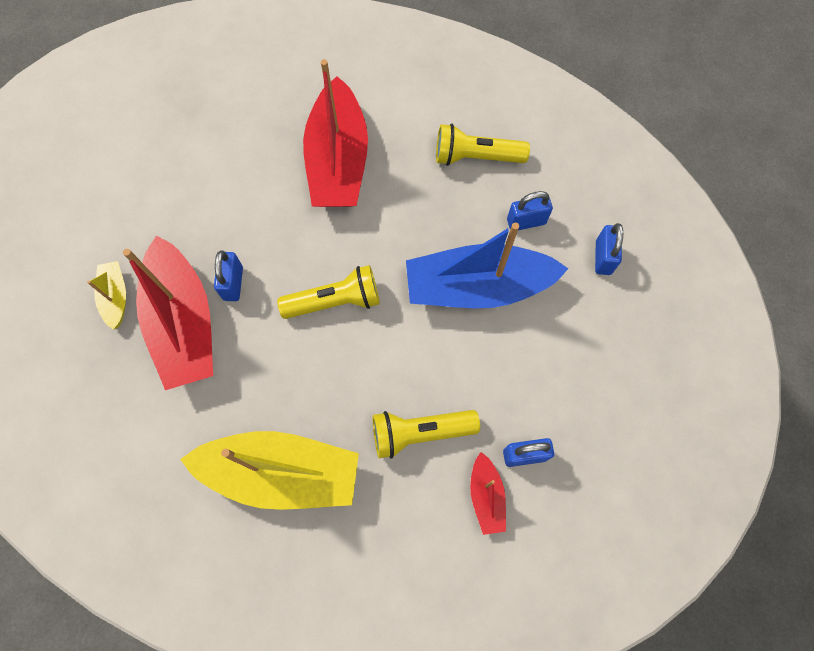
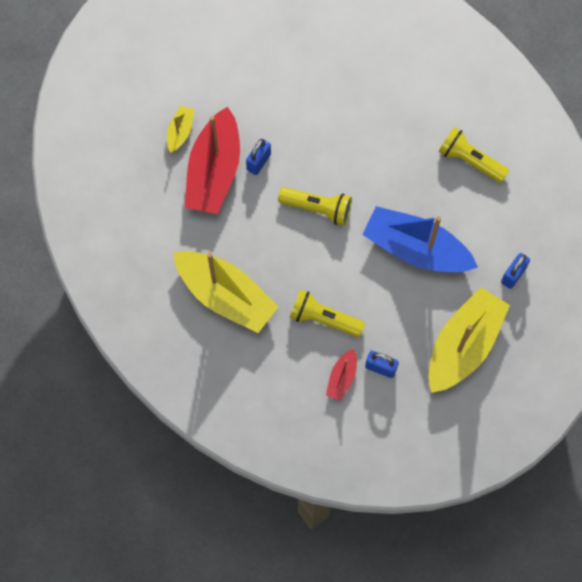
camera: 30 degrees right, 0 degrees up
red boat [303,59,368,207] -> none
blue padlock [507,191,553,230] -> none
none -> yellow boat [428,287,510,393]

